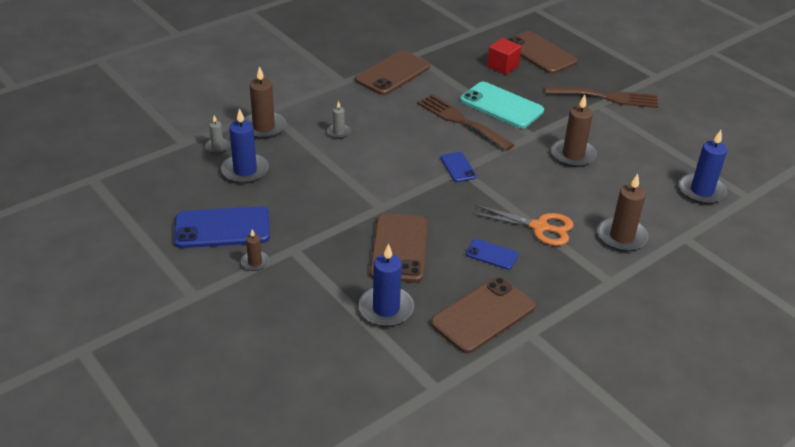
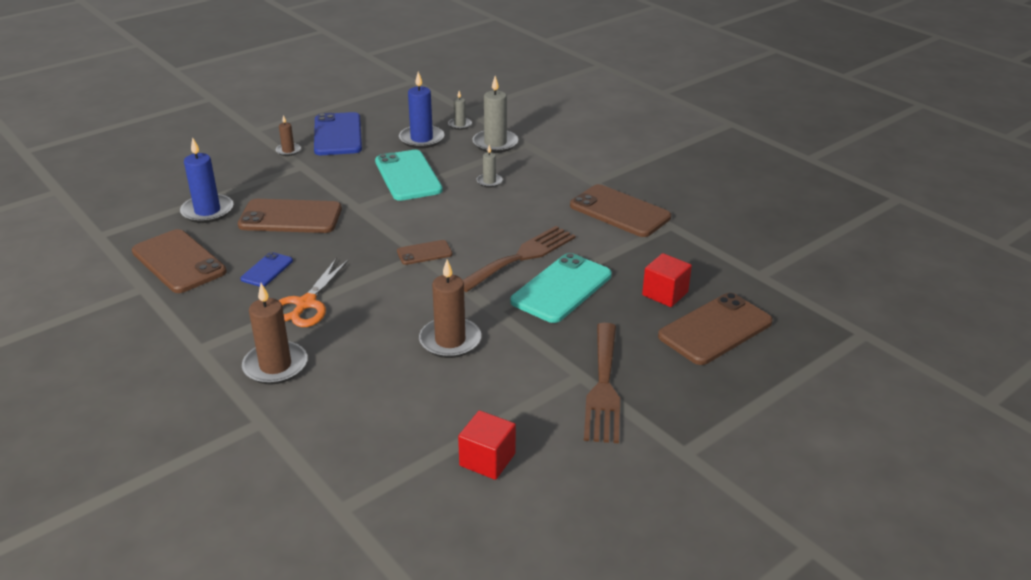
camera: 90 degrees right, 5 degrees down
brown candle [244,66,286,139] -> grey candle [473,76,518,153]
blue phone [441,152,477,182] -> brown phone [397,240,453,265]
blue candle [679,130,728,204] -> none
none -> turquoise phone [375,150,443,201]
none -> red cube [458,410,516,480]

